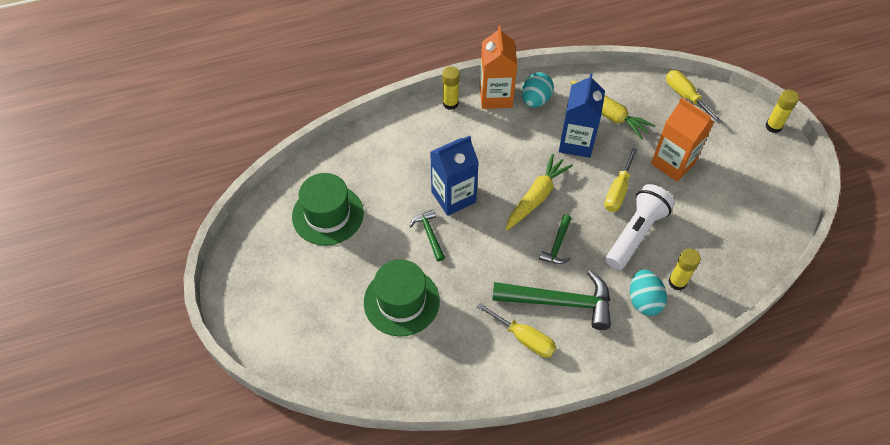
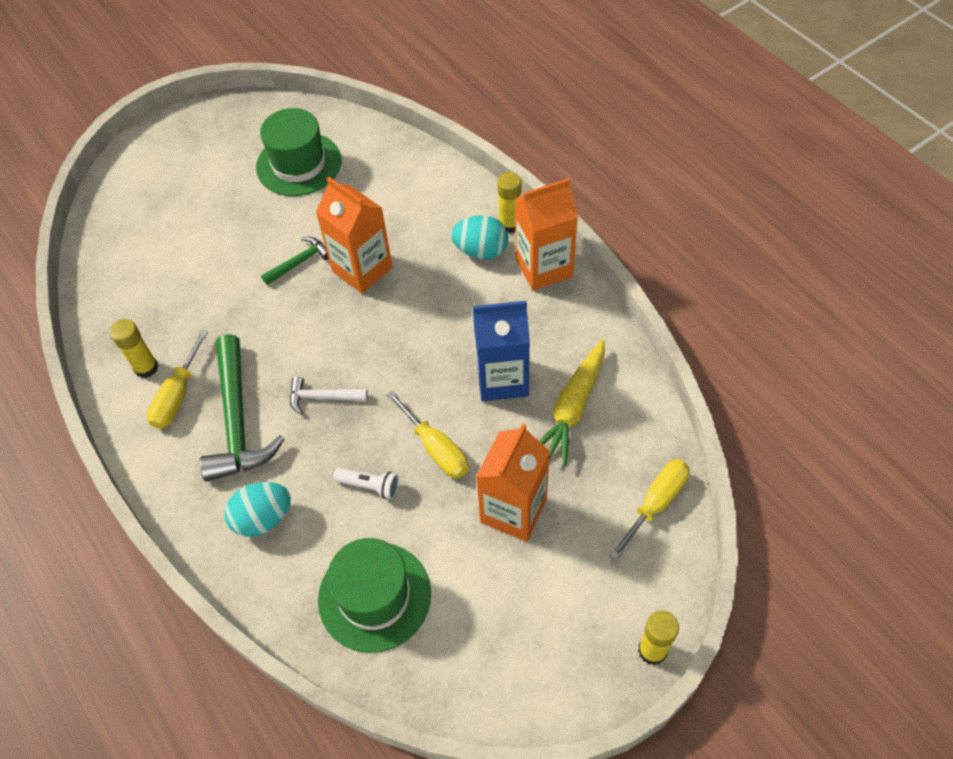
camera: 75 degrees right, 0 degrees up
green hat [364,259,440,336] -> green hat moved to [318,538,431,653]
blue carton [430,136,479,216] -> orange carton [316,177,393,294]
yellow carrot [506,154,573,230] -> none
turquoise egg [522,72,554,108] -> turquoise egg moved to [451,215,508,259]
green hammer [539,215,572,264] -> white hammer [290,376,368,415]
yellow screwdriver [604,148,638,212] -> yellow screwdriver turned 135 degrees counterclockwise [387,391,469,478]
white flashlight [606,184,675,270] -> white flashlight [333,468,399,500], size x0.48
yellow glue stick [668,249,701,290] -> yellow glue stick moved to [110,319,158,378]

